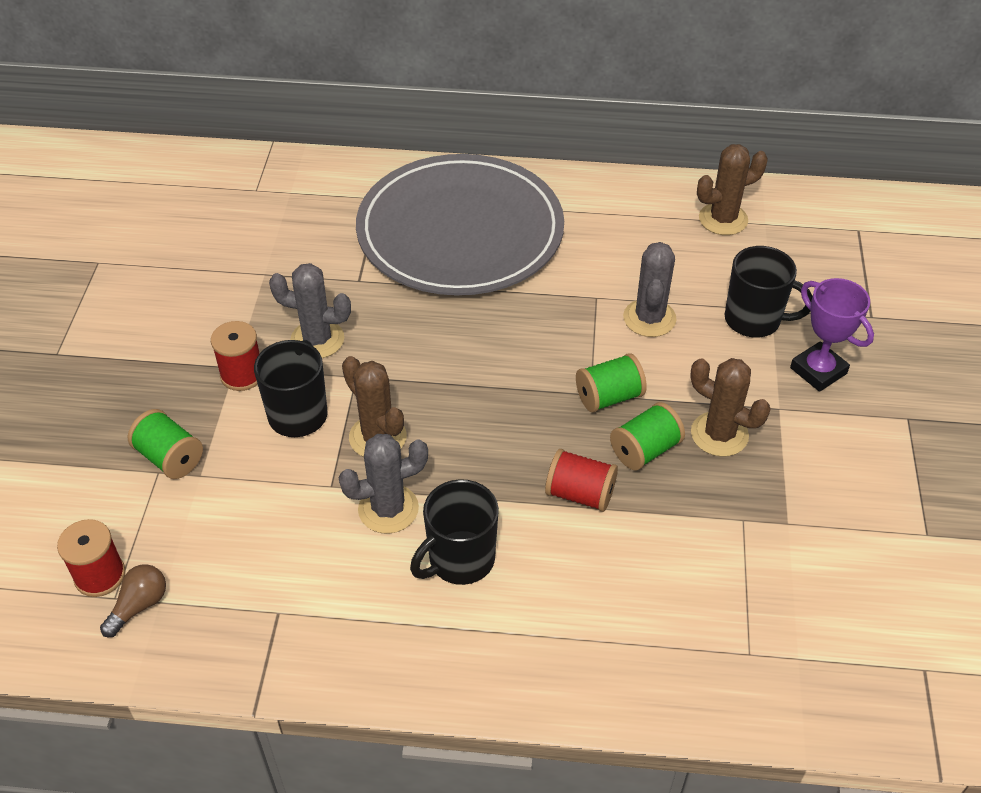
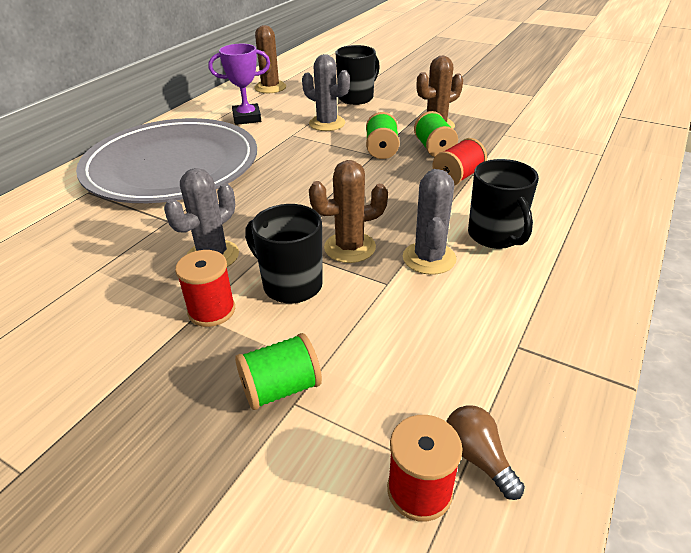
camera: 65 degrees left, 10 degrees down
purple trophy [790,278,874,392] -> purple trophy moved to [209,44,270,125]

